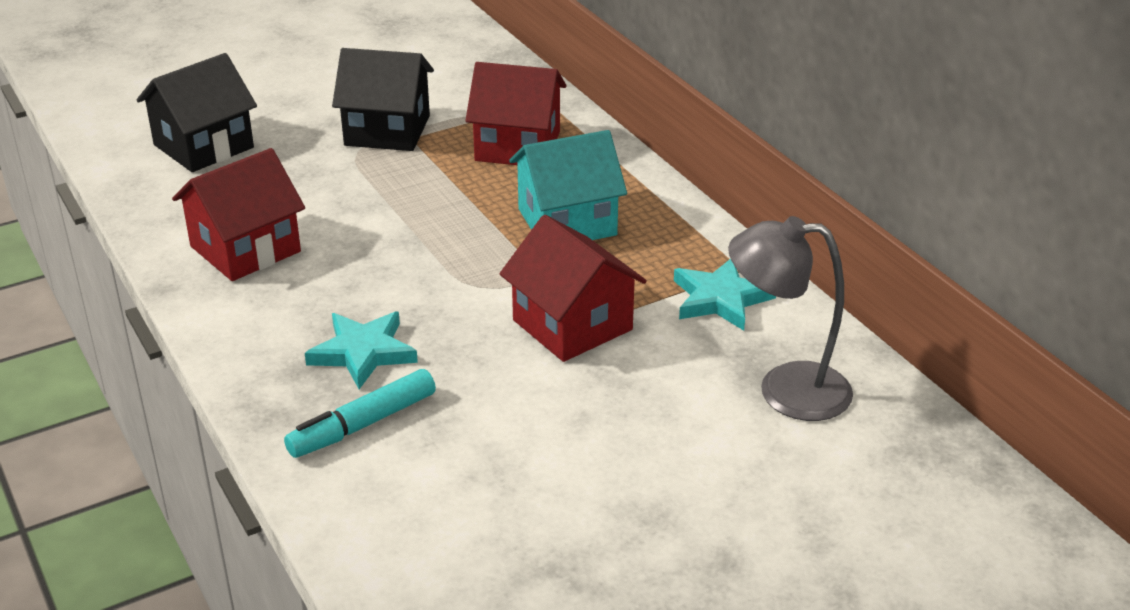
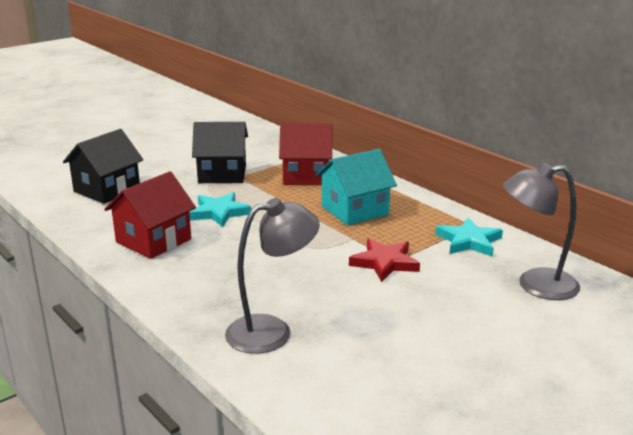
camera: 10 degrees left, 10 degrees down
turquoise marker [284,369,436,458] -> grey lamp [225,198,320,354]
turquoise star [305,312,418,389] -> turquoise star moved to [189,192,251,227]
red house [500,215,647,362] -> red star [349,239,420,282]

